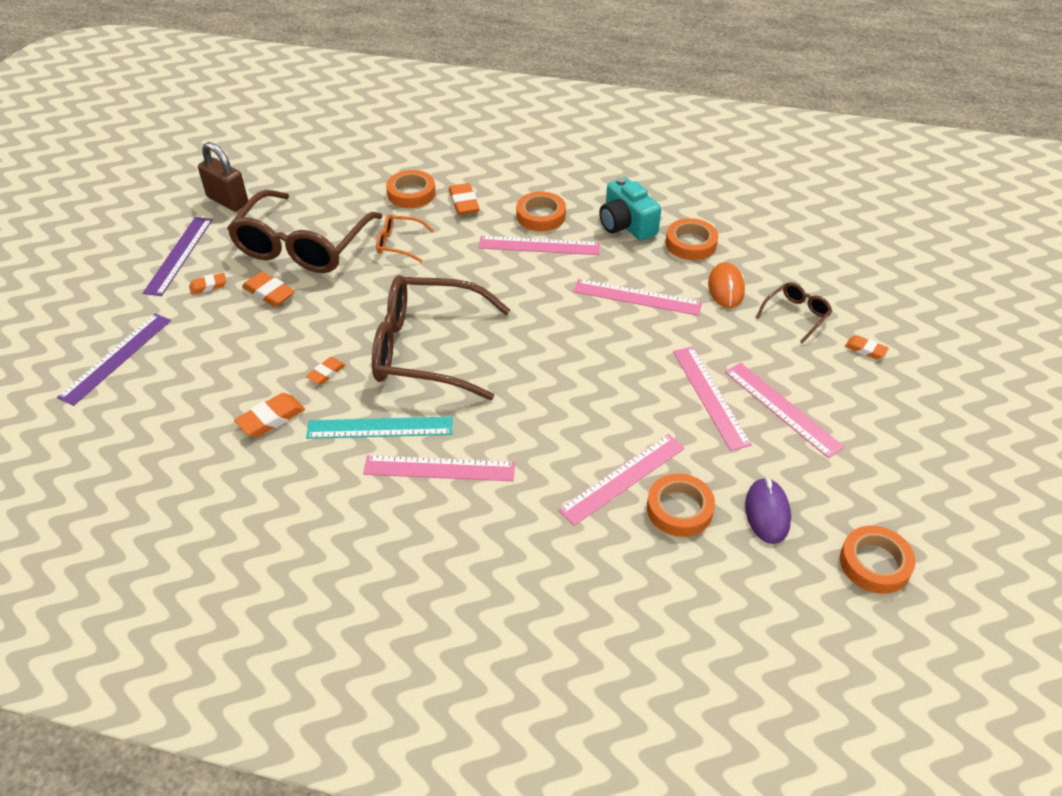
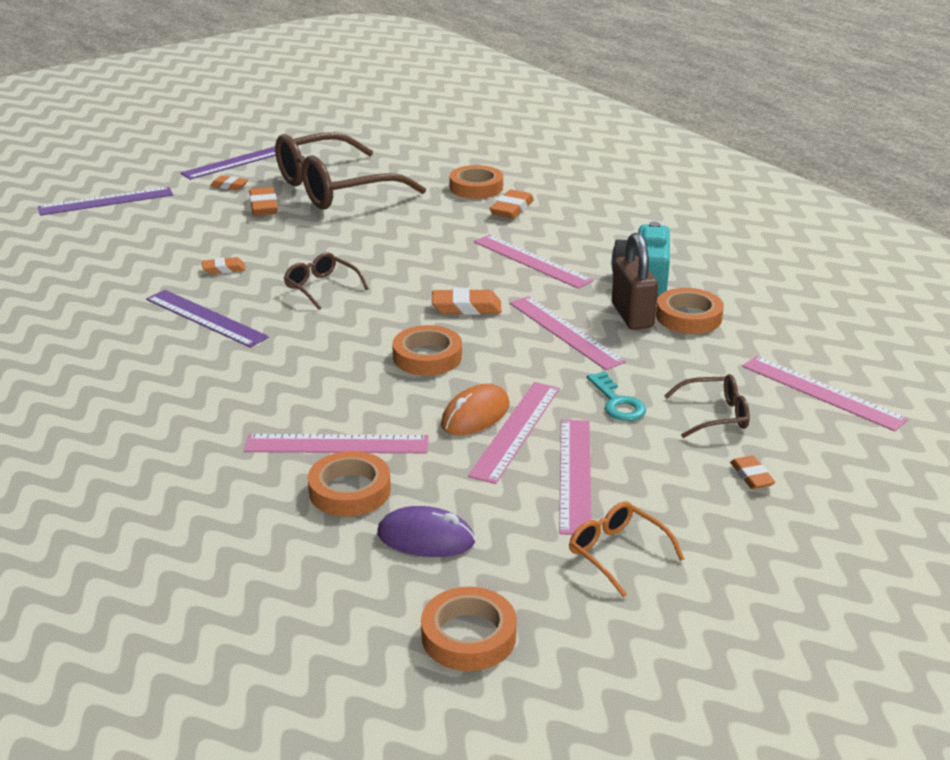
camera: 40 degrees right, 15 degrees down
brown padlock [198,142,248,211] -> brown padlock moved to [612,233,658,330]
orange eraser [234,393,305,437] -> orange eraser moved to [432,288,502,315]
turquoise ruler [306,417,453,439] -> purple ruler [146,290,269,348]
pink ruler [363,455,515,481] -> pink ruler moved to [742,356,908,432]
brown glasses [372,275,510,400] -> brown glasses [284,252,369,310], size x0.44
orange glasses [376,214,434,262] -> orange glasses moved to [569,501,684,597]
orange tape [516,191,566,231] -> orange tape moved to [392,325,462,375]
orange mouse [708,262,745,308] -> orange mouse moved to [441,384,509,435]
purple mouse [745,477,791,544] -> purple mouse turned 60 degrees clockwise [377,506,475,557]
none -> turquoise key [587,371,646,421]

